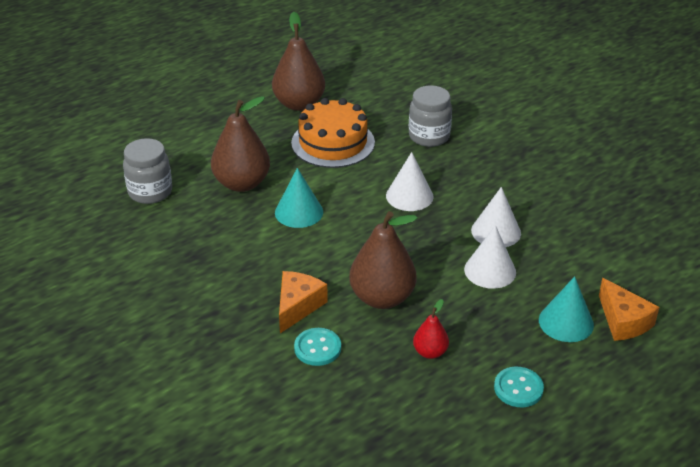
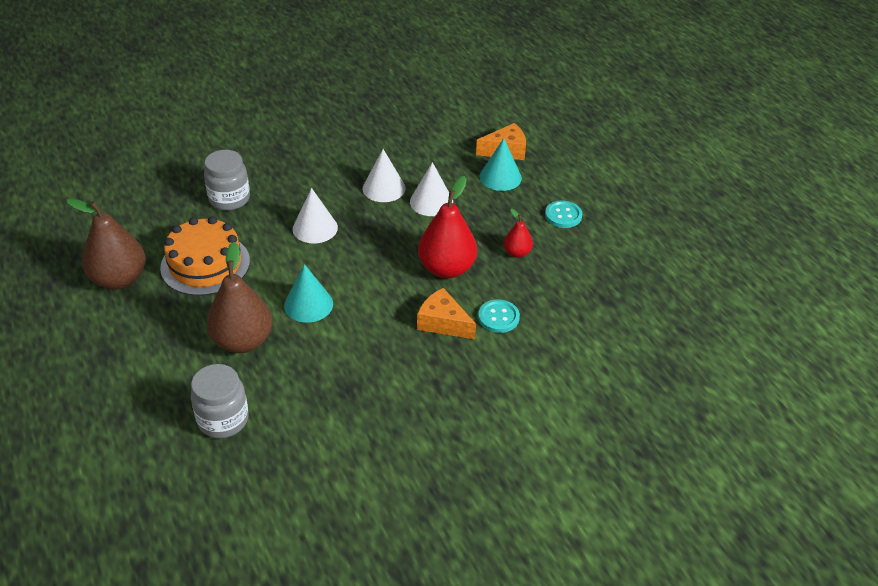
camera: 80 degrees left, 5 degrees up
brown pear [349,211,417,309] -> red pear [418,176,477,278]

